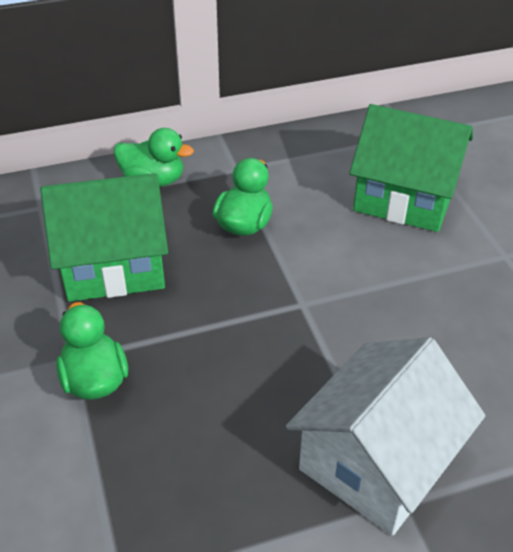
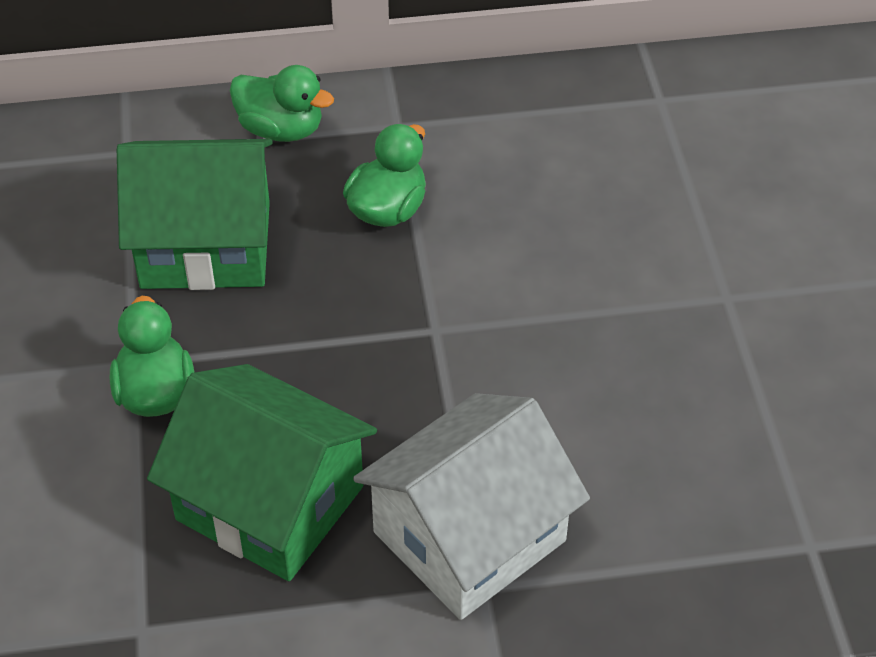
camera: 10 degrees right, 5 degrees up
green house [349,104,473,232] -> green house moved to [147,364,377,581]

